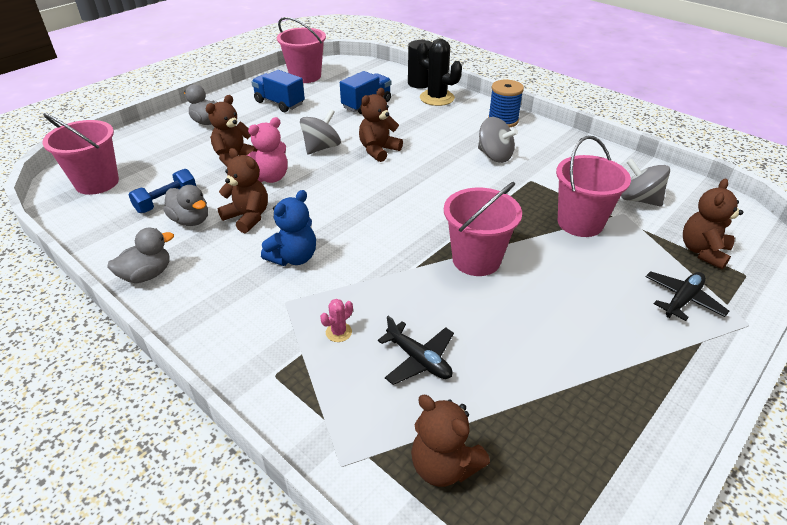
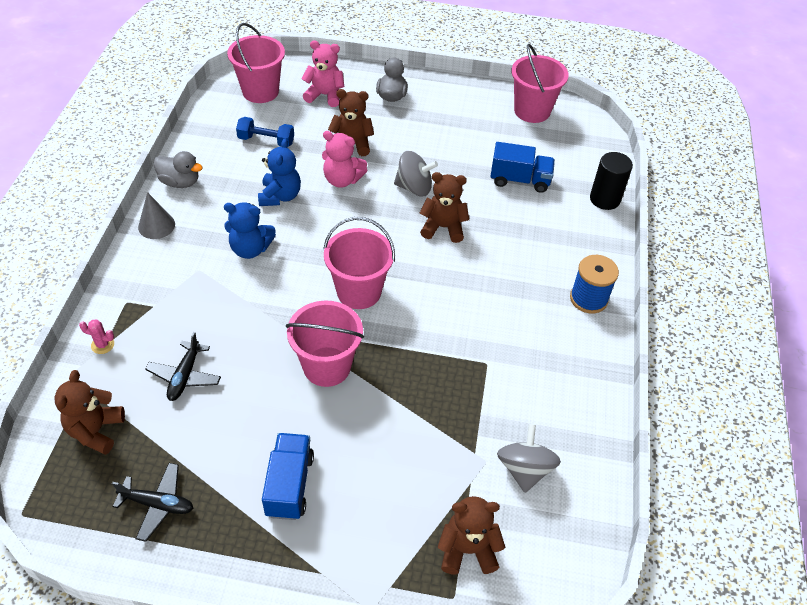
camera: 55 degrees right, 10 degrees up
grey duck [163,185,208,226] -> none
brown teddy bear [218,148,268,233] -> blue teddy bear [258,138,301,206]
blue truck [251,70,305,112] -> blue truck moved to [262,433,314,520]
pink cactus [320,299,353,342] -> pink cactus moved to [79,319,114,354]
black cactus [417,38,462,106] -> none
grey spinning top [478,117,518,163] -> none
pink bucket [556,136,631,237] -> pink bucket moved to [323,217,395,309]
black plane [646,271,729,321] -> black plane moved to [112,463,194,542]
none -> grey cone [138,192,175,239]
none -> pink teddy bear [302,40,344,107]

